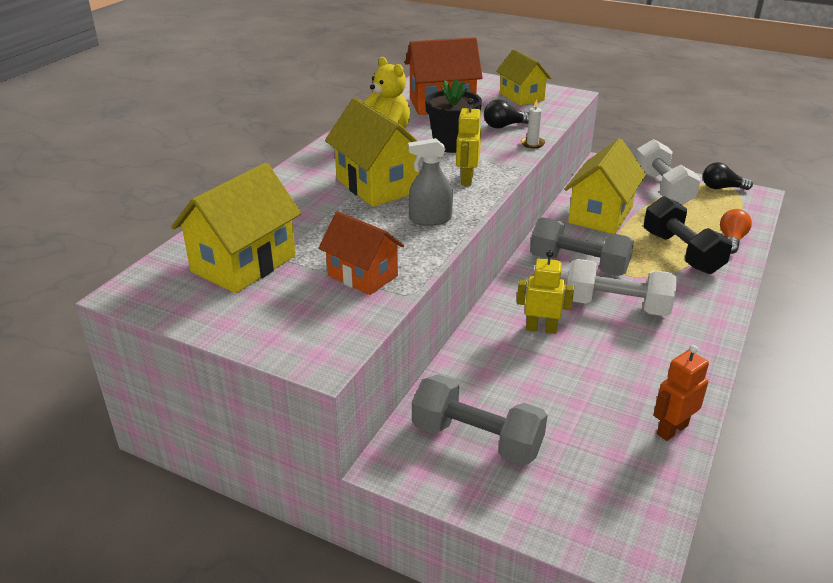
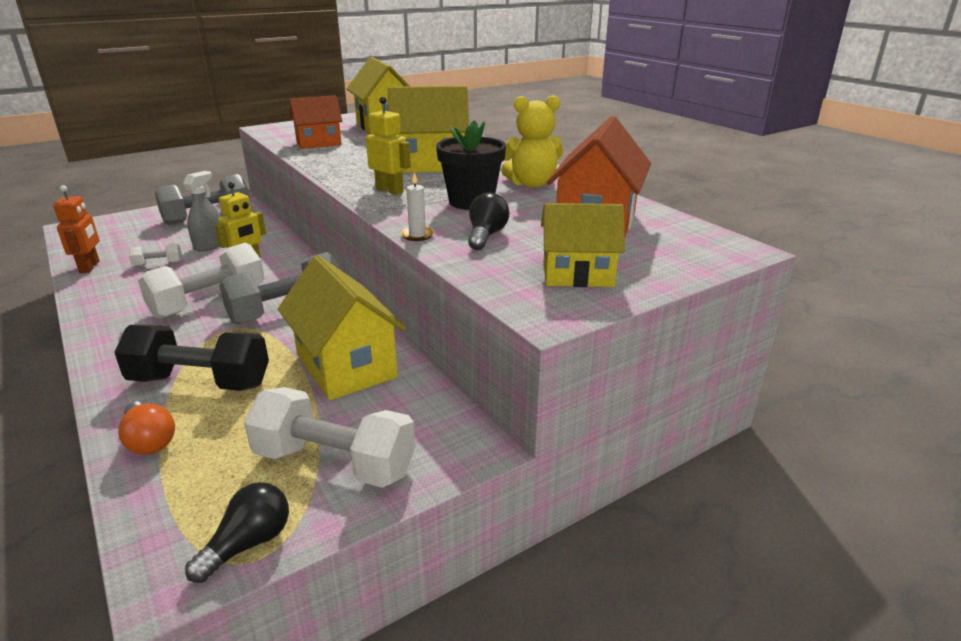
camera: 120 degrees right, 5 degrees down
grey spray bottle [408,138,453,226] -> grey spray bottle moved to [183,171,221,252]
none -> white dumbbell [129,243,182,266]

